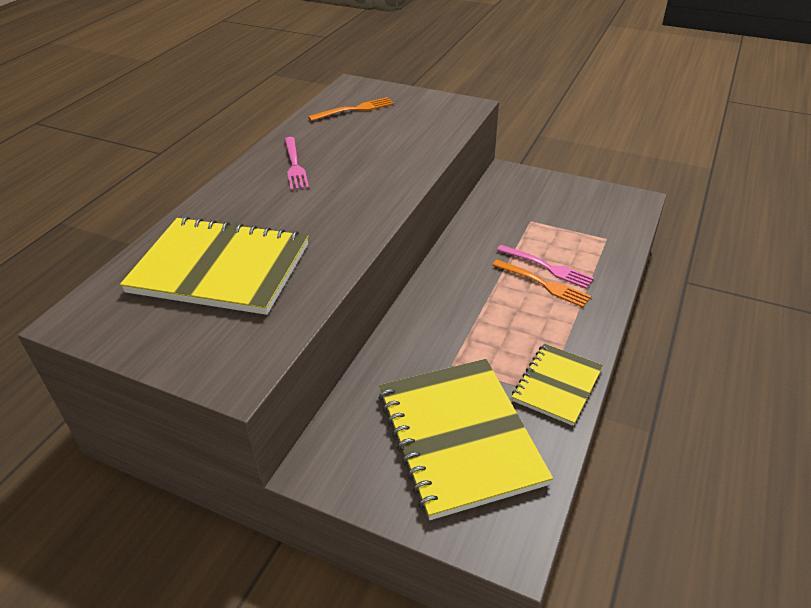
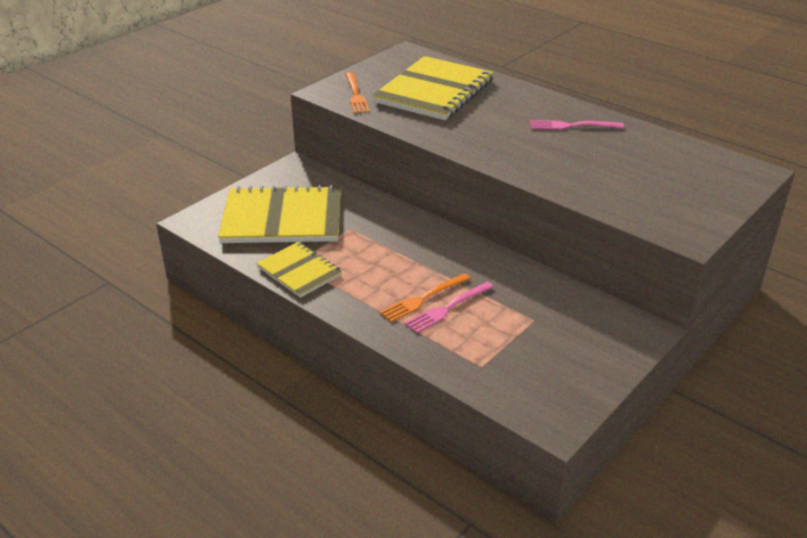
camera: 105 degrees right, 5 degrees down
orange fork [308,97,394,121] -> orange fork moved to [345,72,370,114]

